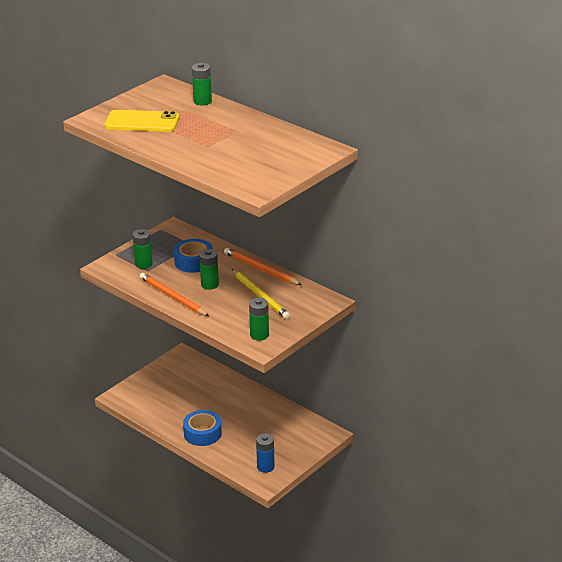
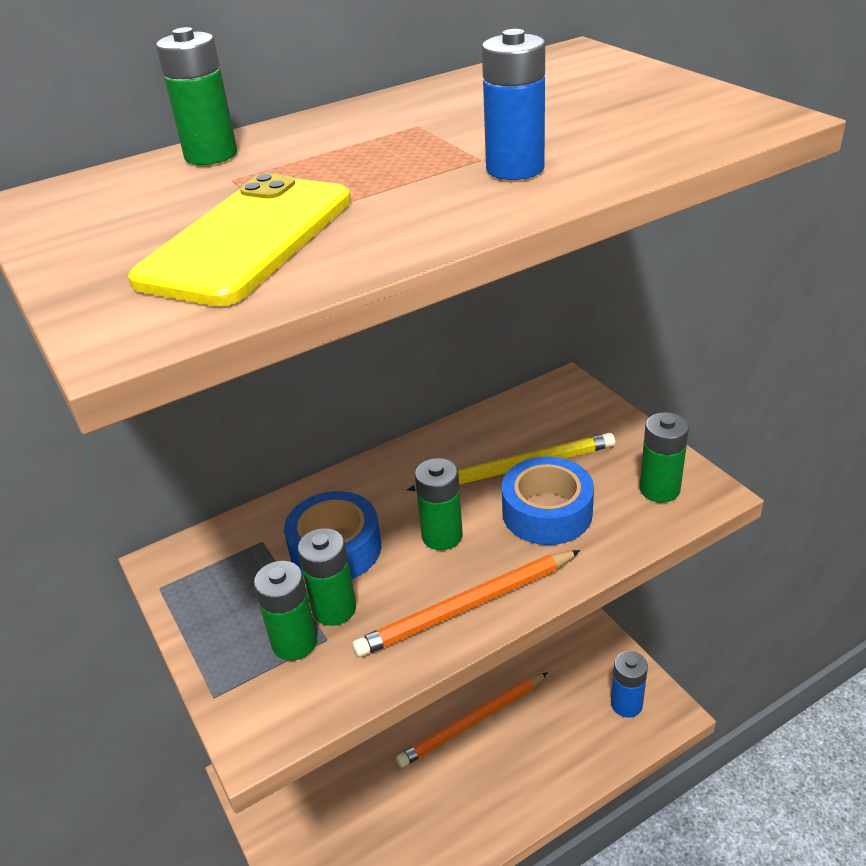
camera: 70 degrees left, 5 degrees up
blue tape [183,410,222,446] -> blue tape moved to [502,456,594,545]
orange pencil [224,248,302,285] -> orange pencil moved to [396,672,548,767]
none -> green battery [298,528,356,626]
none -> blue battery [482,29,545,180]

